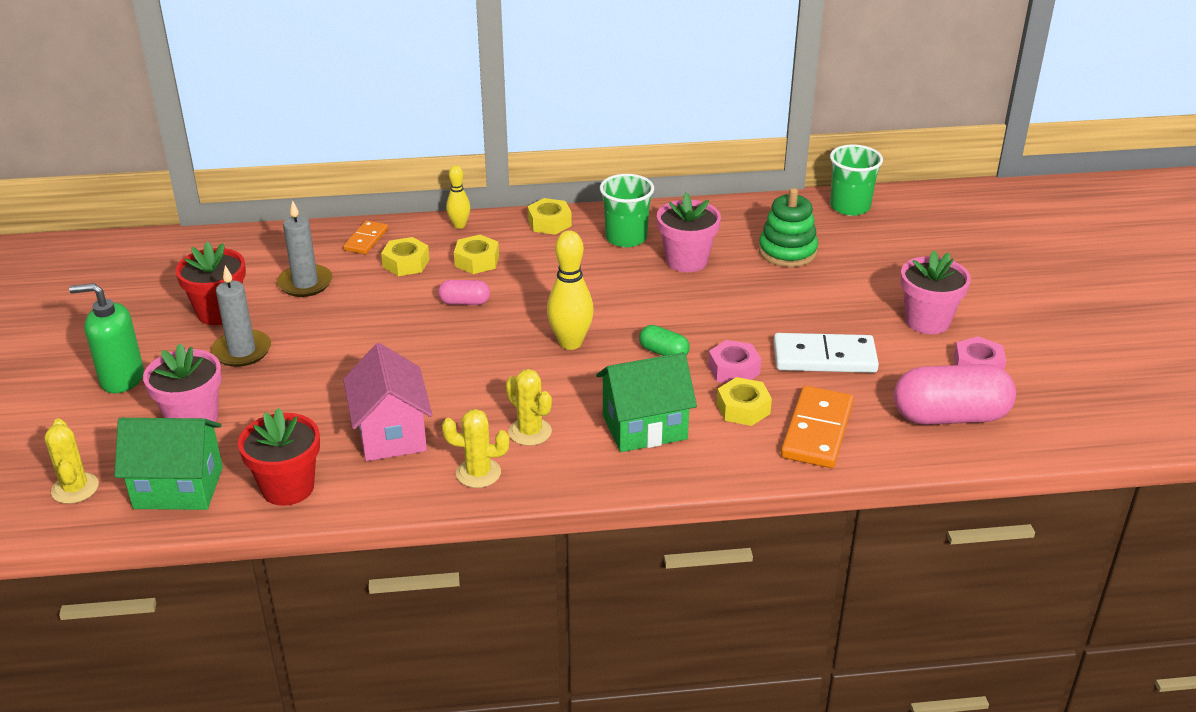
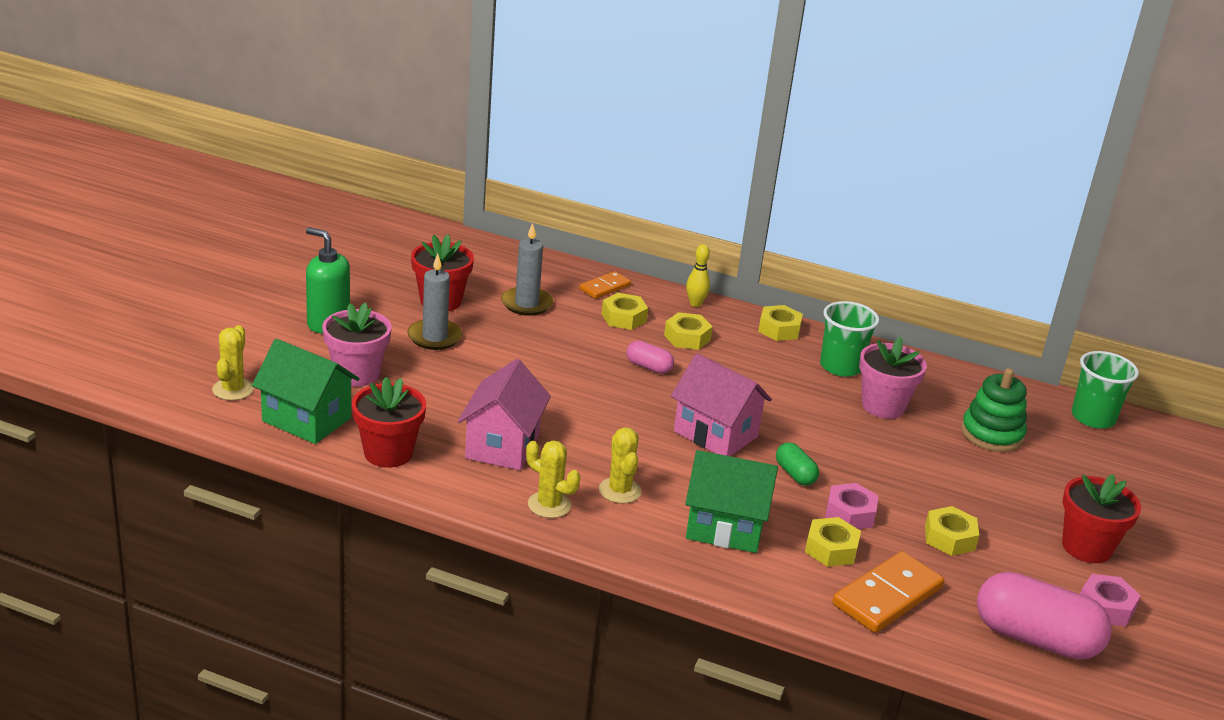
camera: 25 degrees right, 5 degrees down
yellow bowling pin [547,230,594,350] -> pink house [671,353,772,456]
white domino [774,333,879,373] -> yellow nut [925,506,979,556]
pink flower pot [900,251,971,334] -> red flower pot [1062,474,1141,563]

